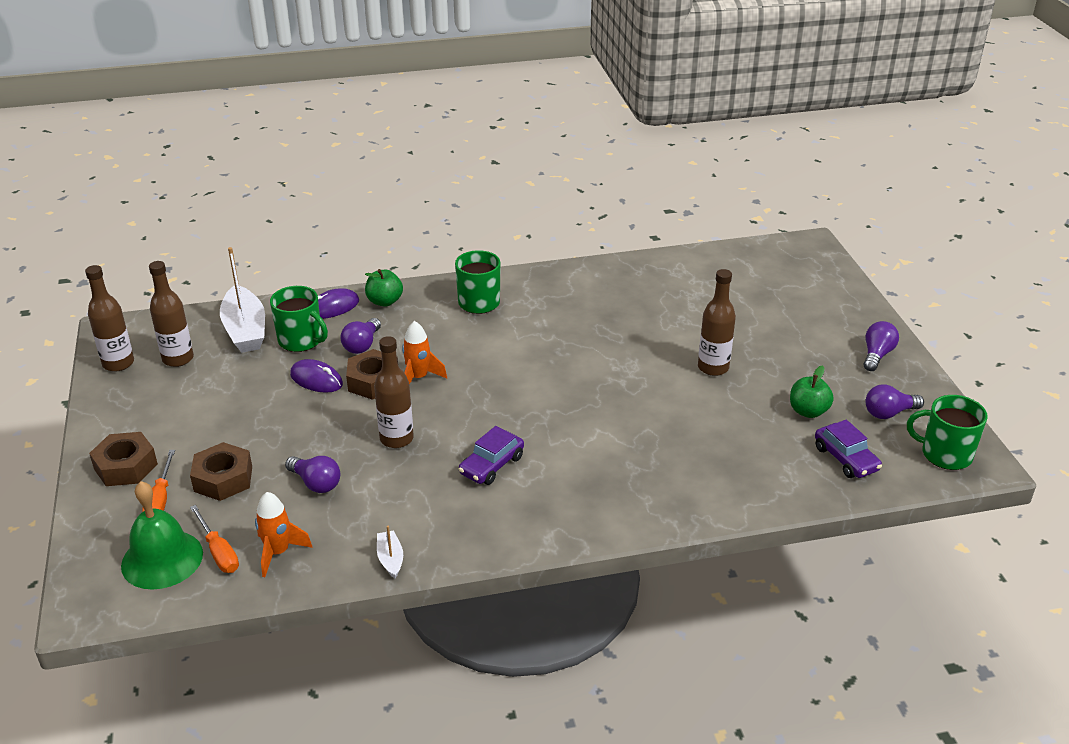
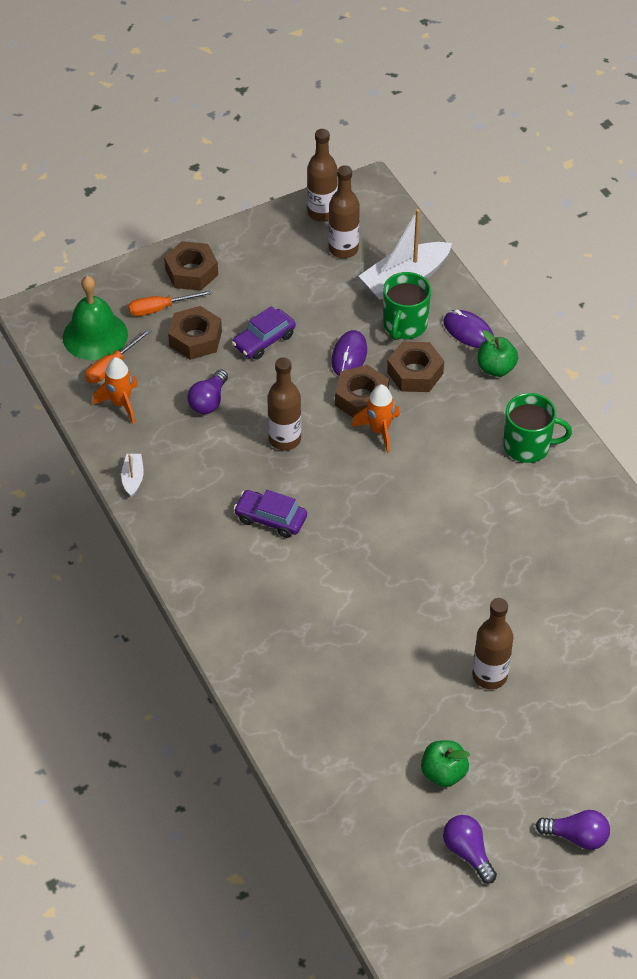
camera: 75 degrees right, 15 degrees up
purple light bulb [340,318,381,354] -> brown nut [387,342,444,392]
white boat [377,526,403,578] -> white boat turned 60 degrees counterclockwise [121,454,144,497]
purple car [815,420,882,478] -> purple car moved to [232,306,295,360]
green mug [907,395,988,470] -> none

